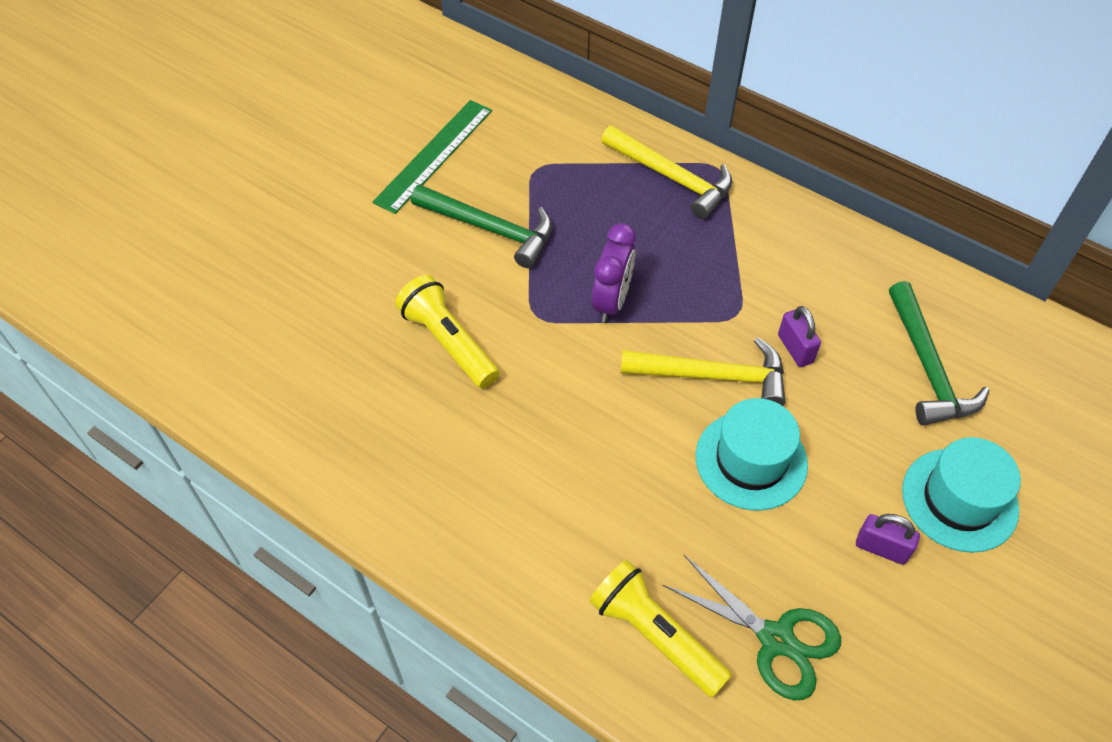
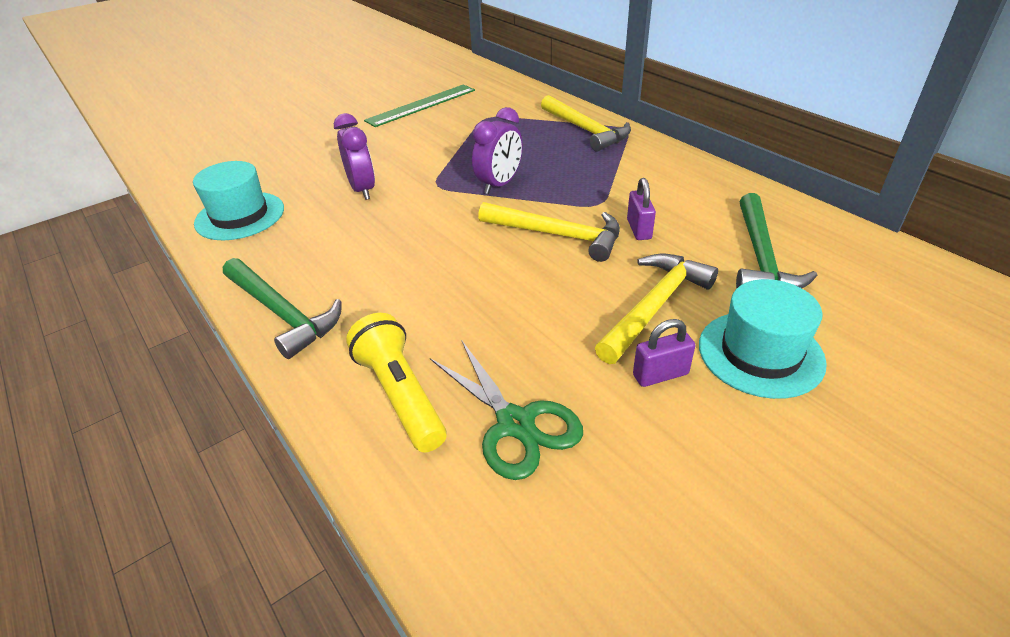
camera: 20 degrees right, 15 degrees down
yellow flashlight [395,275,499,388] -> purple clock [334,113,375,200]
green hammer [411,185,552,268] -> green hammer moved to [223,258,341,359]
turquoise hat [696,398,808,511] -> turquoise hat moved to [193,161,284,240]
purple padlock [856,514,920,565] -> purple padlock turned 60 degrees counterclockwise [633,319,695,387]
none -> yellow hammer [595,253,718,364]

